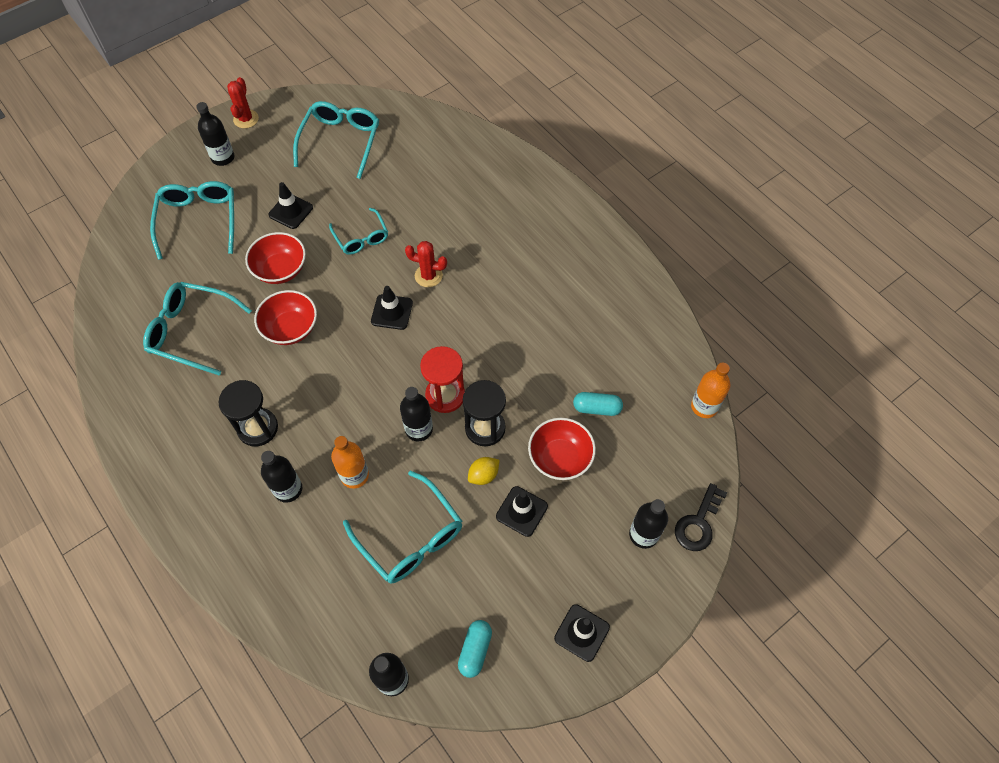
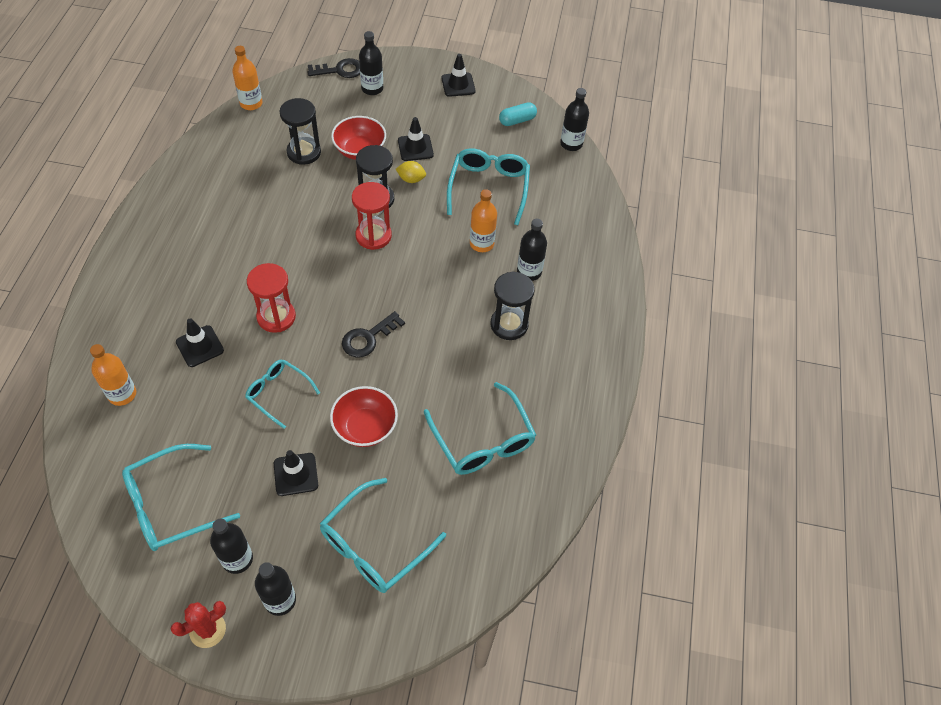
camera: 135 degrees left, 5 degrees down
red bowl [254,290,317,345] -> none
turquoise glasses [329,208,388,255] -> turquoise glasses turned 75 degrees counterclockwise [245,360,320,429]
black traffic cone [371,286,413,330] -> black traffic cone moved to [176,318,224,367]
black bottle [400,387,433,441] -> black bottle moved to [210,519,253,574]
red cactus [405,241,447,287] -> red hourglass [247,263,296,333]
turquoise capsule [573,392,623,416] -> black hourglass [279,98,321,165]
none -> orange bottle [90,344,136,406]
none -> black key [342,311,405,358]

